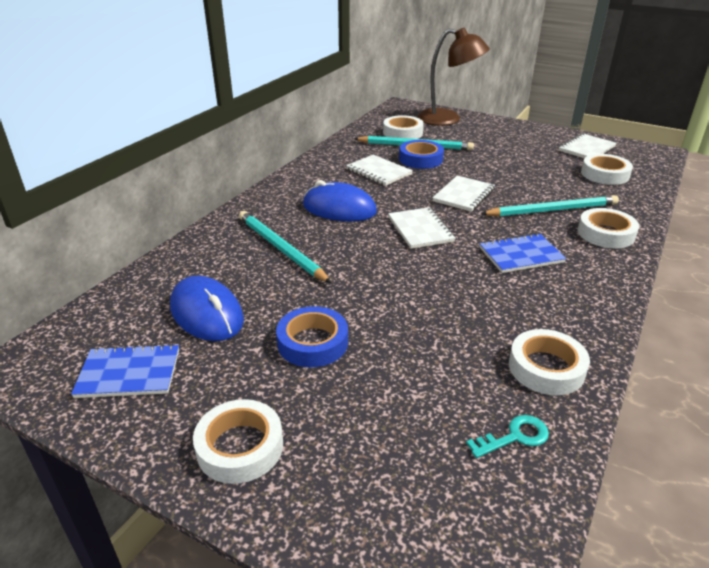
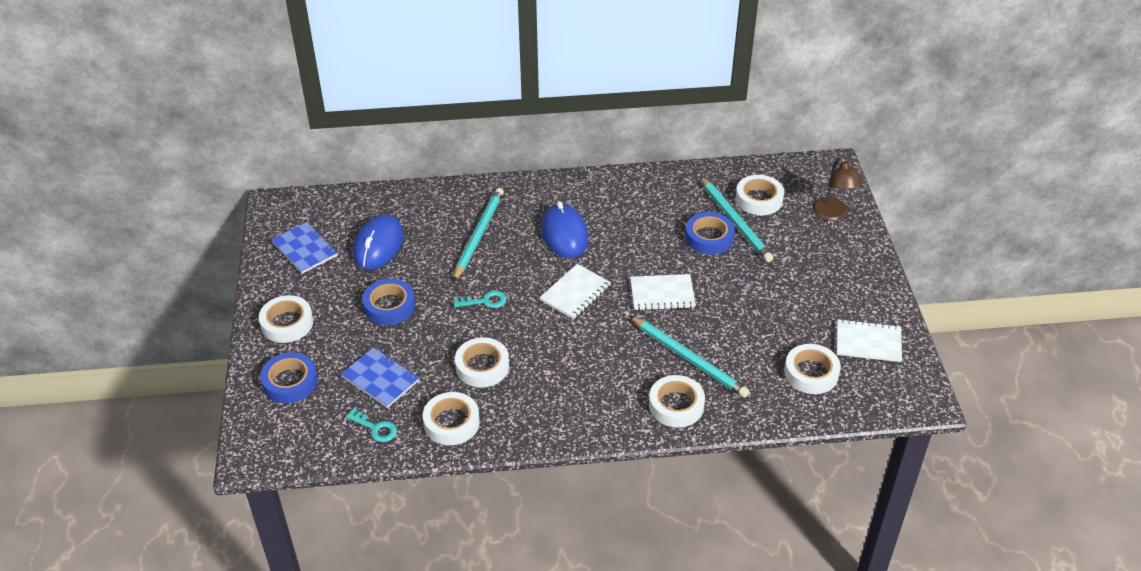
camera: 55 degrees right, 10 degrees up
white notebook [346,155,413,186] -> none
brown lamp [417,27,490,126] -> brown lamp [812,157,863,221], size x0.65
blue notebook [480,233,567,273] -> blue notebook moved to [341,347,420,408]
none -> blue tape [260,352,318,403]
none -> turquoise key [454,290,506,308]
none -> white tape [455,337,509,388]

